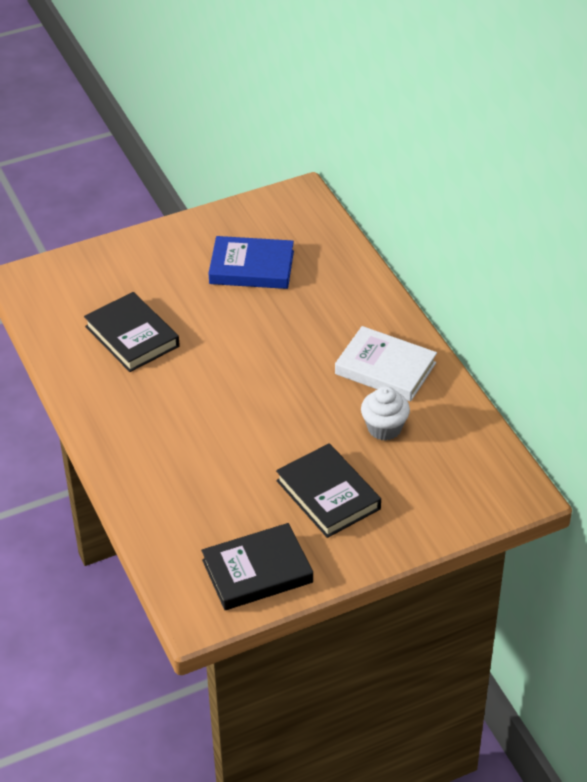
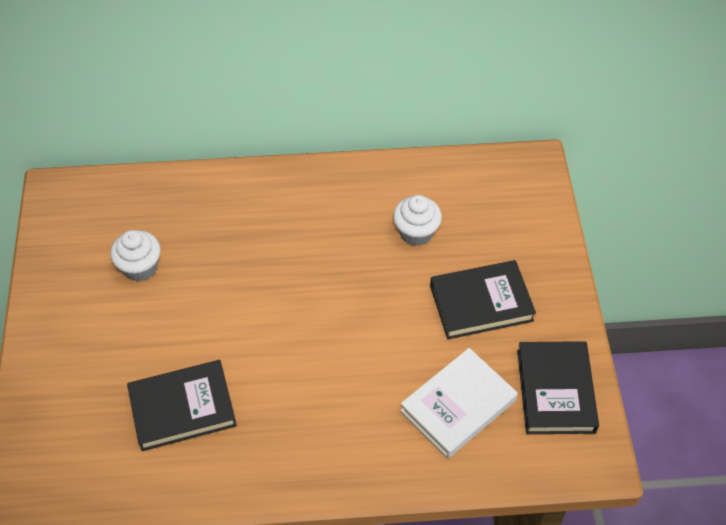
camera: 70 degrees left, 10 degrees up
blue book [208,236,294,289] -> white cupcake [110,230,161,281]
white book [335,326,437,401] -> white book moved to [400,348,518,458]

